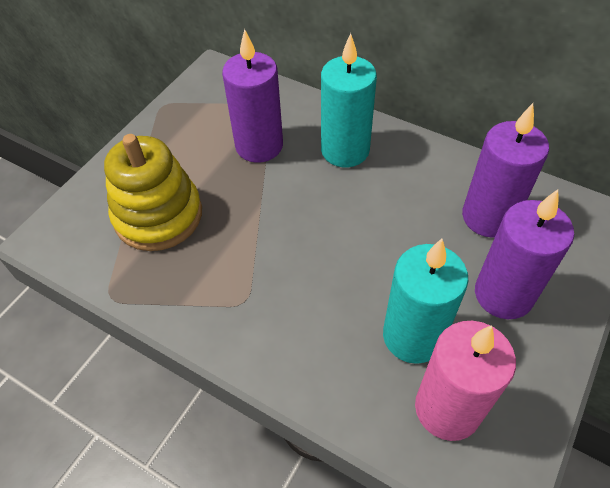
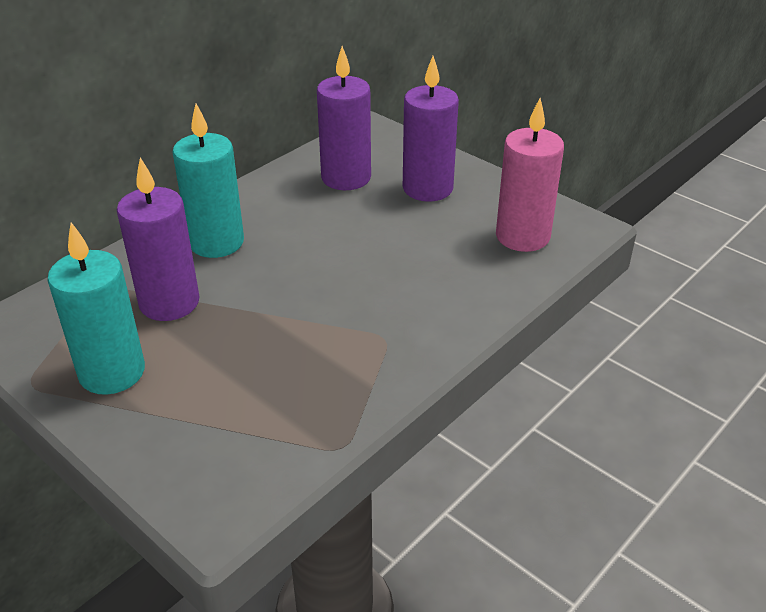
camera: 80 degrees left, 15 degrees down
yellow stacking toy [104,134,202,251] -> none
turquoise candle [383,238,469,364] -> turquoise candle moved to [47,222,145,395]

